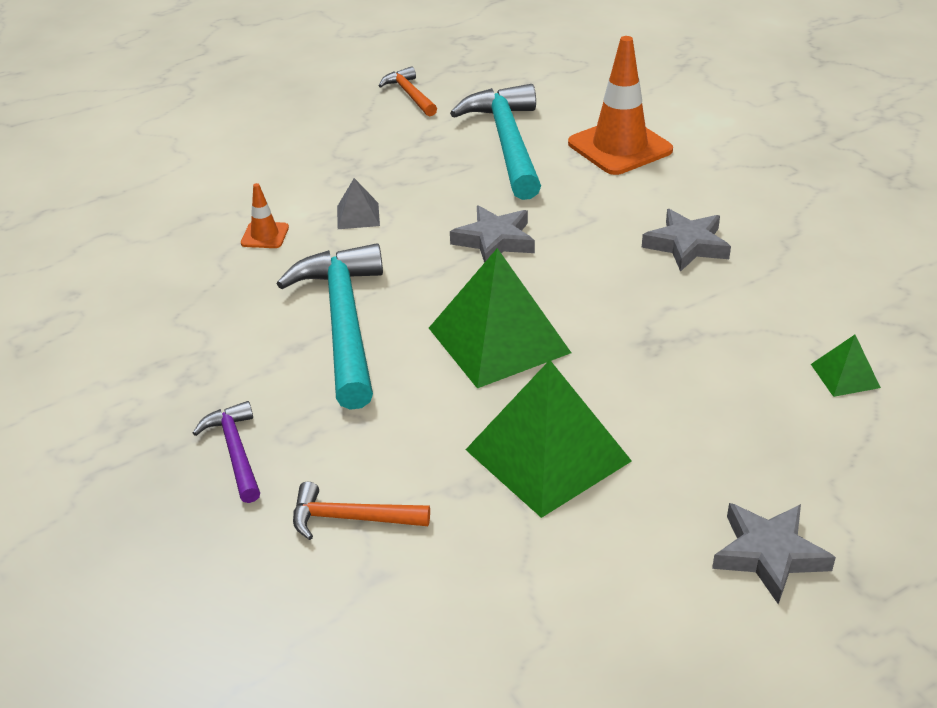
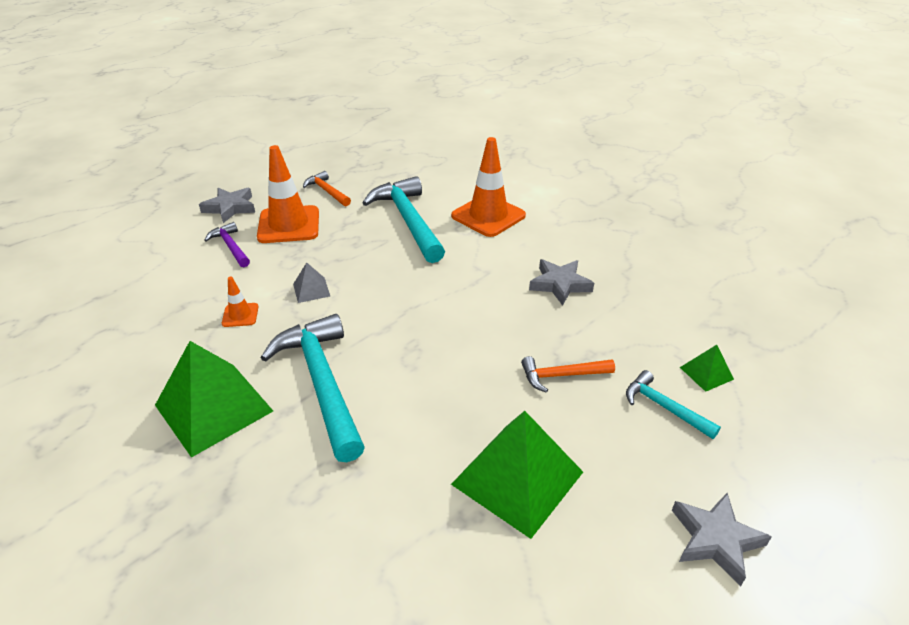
camera: 15 degrees left, 0 degrees up
purple hammer [193,401,260,503] -> purple hammer moved to [204,222,250,267]
orange hammer [293,482,430,540] -> orange hammer moved to [521,356,615,393]
green pyramid [429,248,571,388] -> green pyramid moved to [155,341,273,458]
grey star [450,205,535,263] -> grey star moved to [199,188,255,223]
none -> orange traffic cone [257,145,319,243]
none -> turquoise hammer [626,370,721,439]

